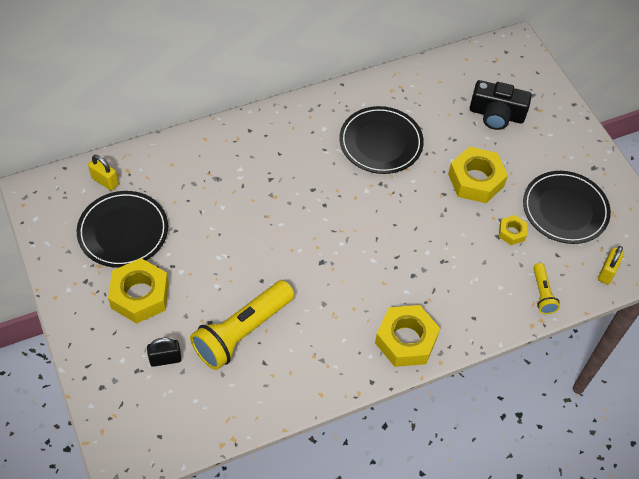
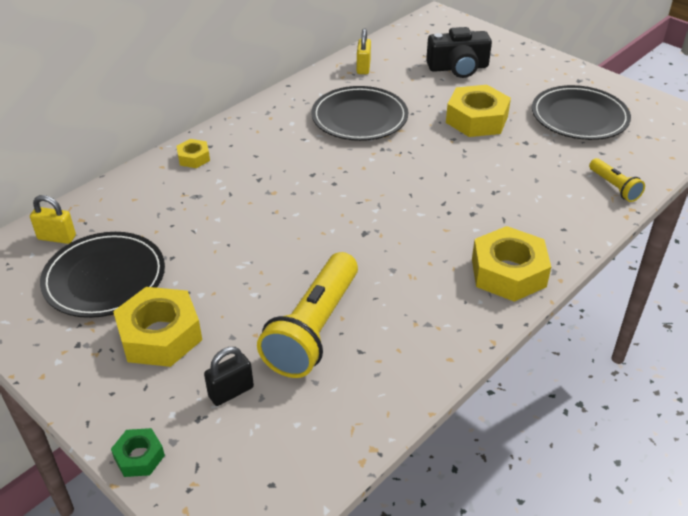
camera: 20 degrees left, 15 degrees down
yellow nut [499,215,528,245] -> yellow nut moved to [176,139,210,168]
yellow padlock [598,246,624,284] -> yellow padlock moved to [357,28,371,74]
none -> green nut [111,428,165,477]

